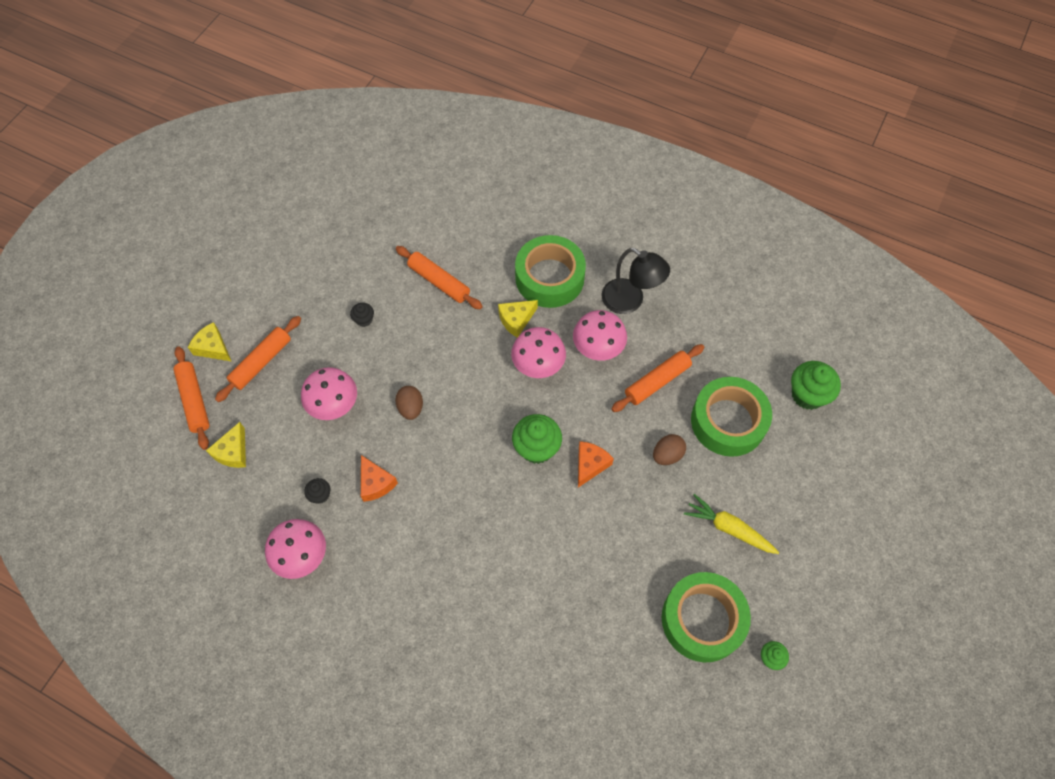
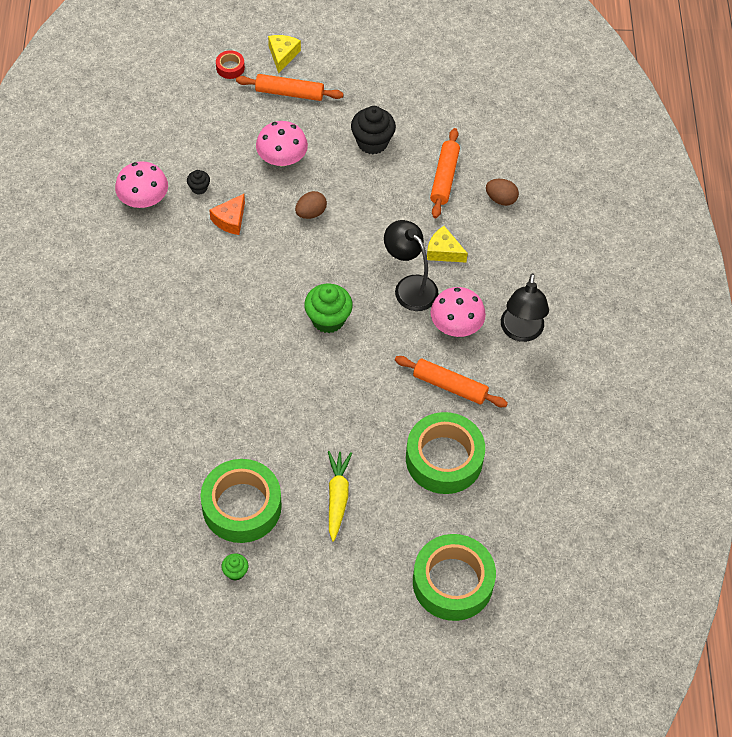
camera: 60 degrees right, 5 degrees down
orange rolling pin [173,346,210,450] -> red tape [216,50,245,79]
yellow cheese [206,422,246,468] -> none
black cupcake [350,303,374,327] -> black cupcake [351,106,396,154], size x1.96
pink mushroom [511,327,566,378] -> black lamp [384,220,439,311]
green tape [515,235,586,308] -> green tape moved to [413,534,496,621]
orange cheese [578,441,614,487] -> none
brown egg [653,434,686,465] -> brown egg moved to [486,179,519,206]
green cupcake [791,361,841,410] -> none

